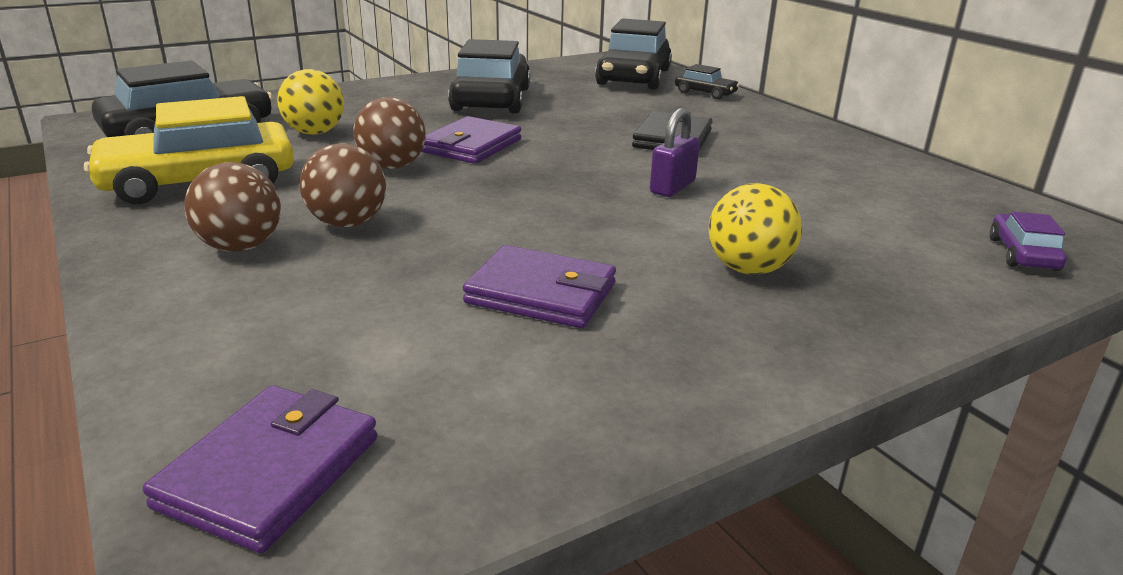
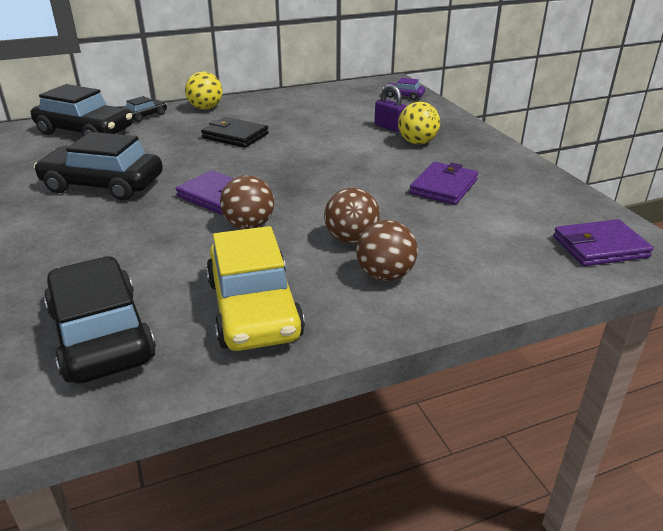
camera: 80 degrees left, 5 degrees up
purple wallet [143,385,377,553] -> purple wallet turned 45 degrees counterclockwise [553,219,654,266]
yellow ball [277,69,344,135] -> yellow ball moved to [185,71,222,110]
purple padlock [650,108,700,197] -> purple padlock moved to [374,84,406,132]

